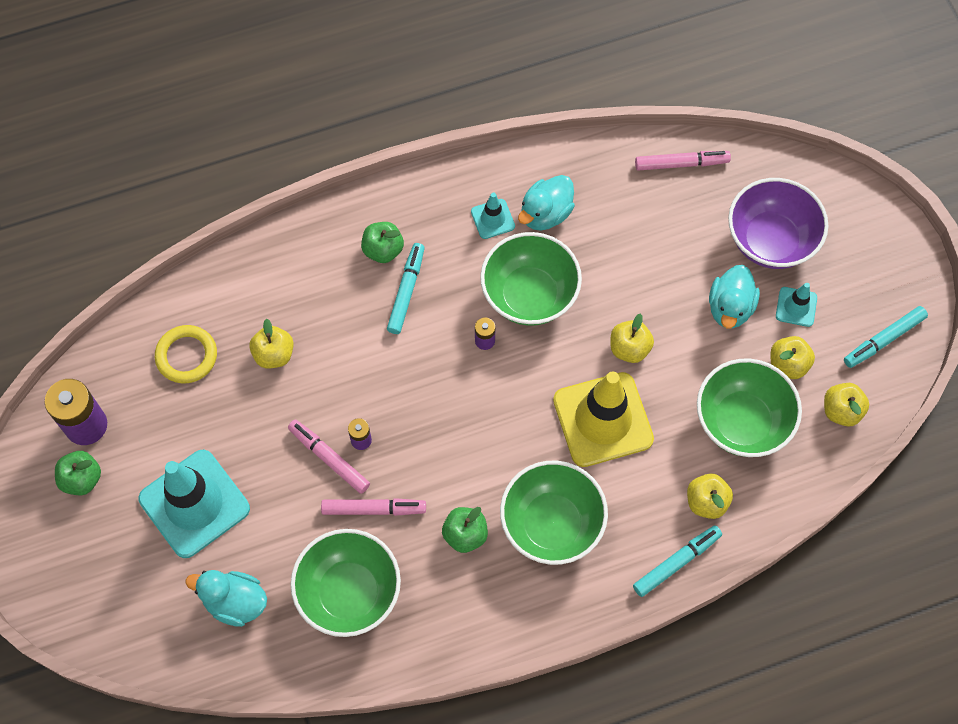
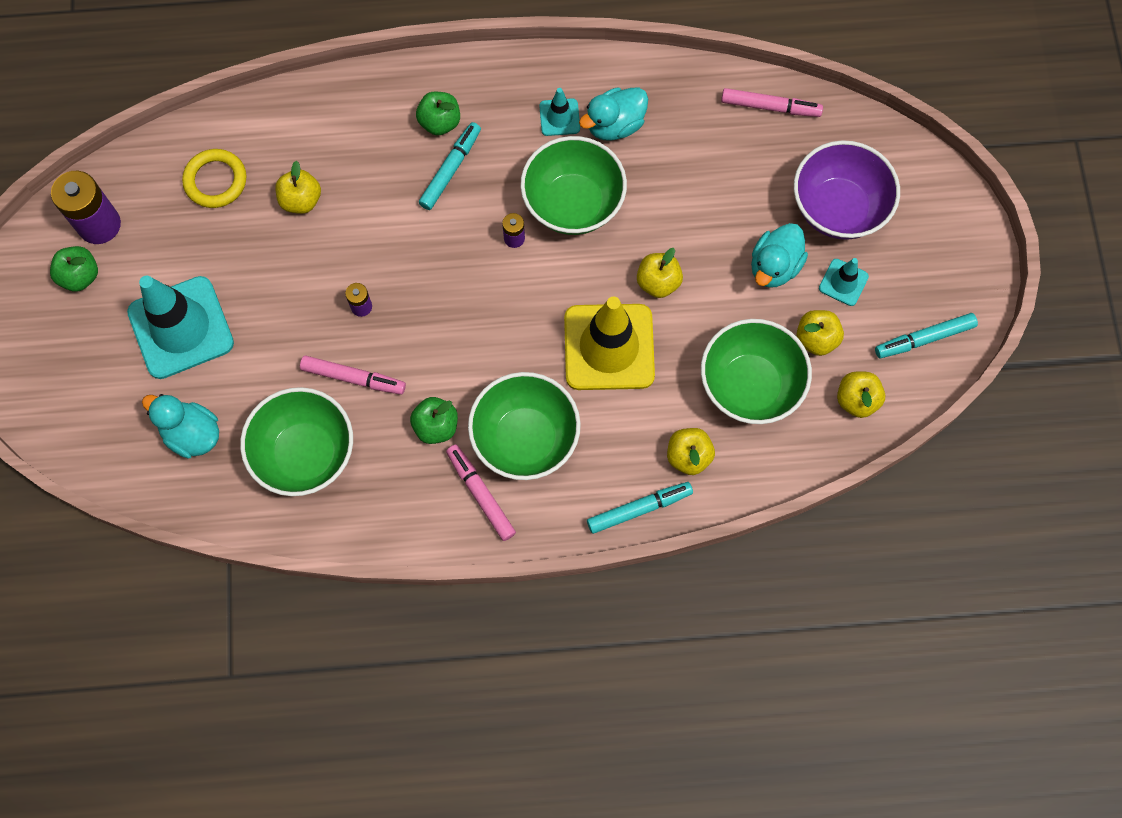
camera: 15 degrees right, 5 degrees up
pink marker [288,419,370,494] -> pink marker moved to [446,444,516,541]

